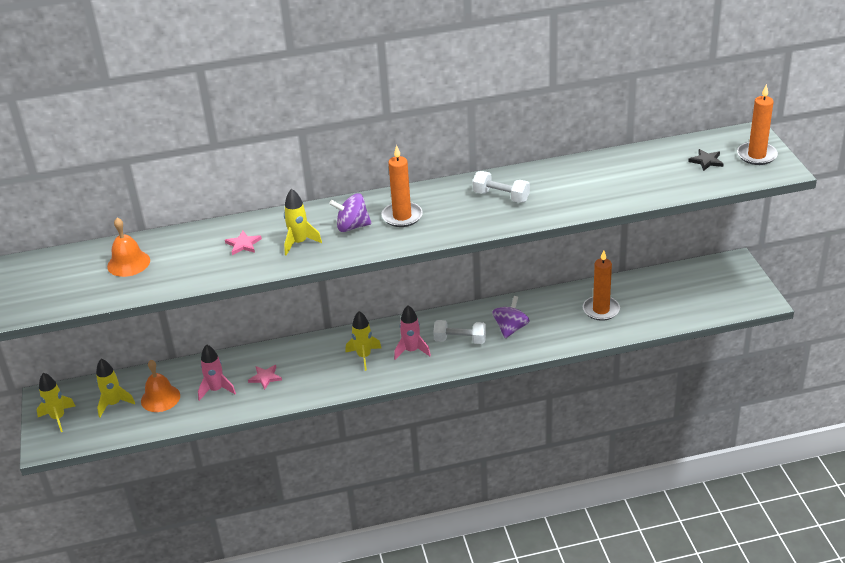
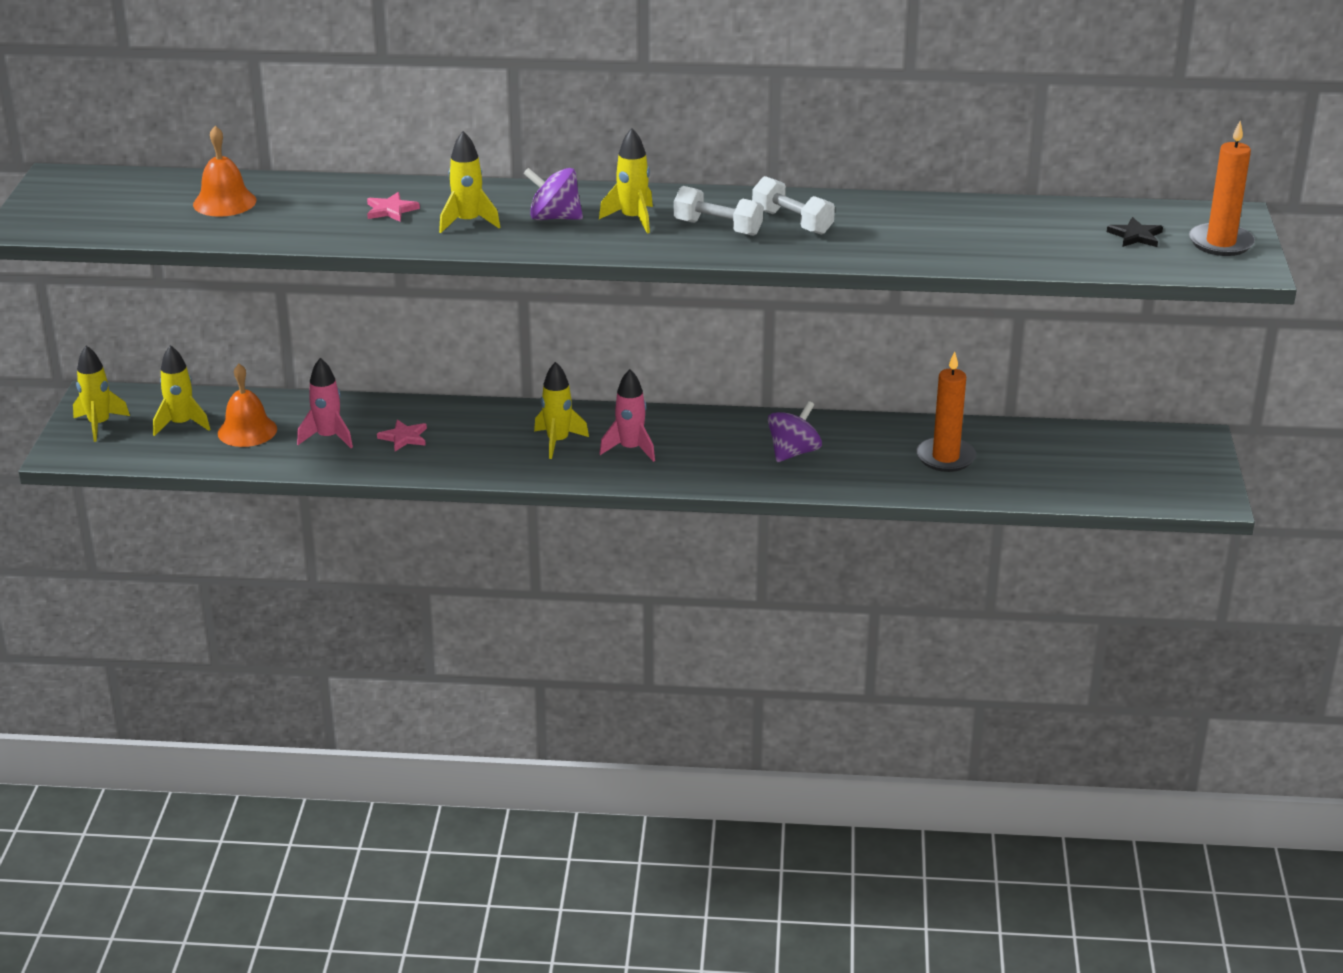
camera: 15 degrees right, 5 degrees down
orange candle [382,145,423,227] -> yellow rocket [599,128,653,234]
white dumbbell [433,320,486,344] -> white dumbbell moved to [674,186,763,236]

